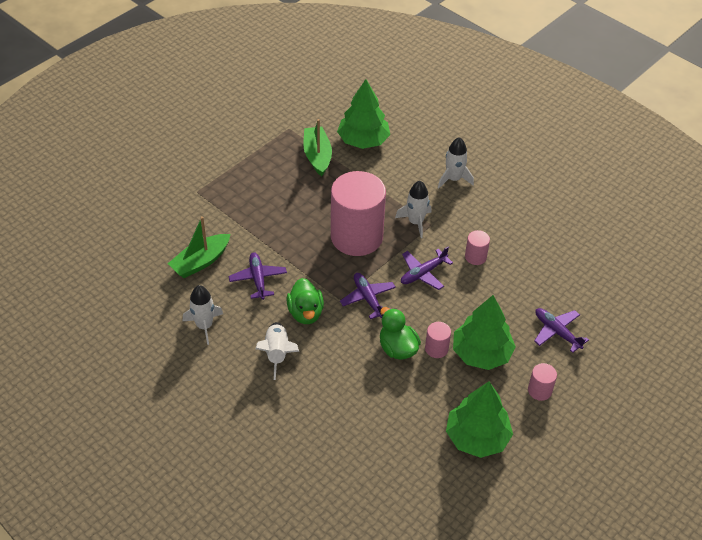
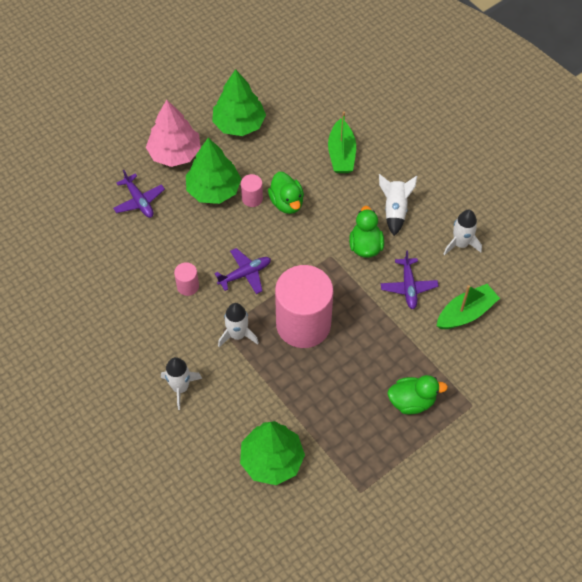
camera: 170 degrees left, 10 degrees up
green boat [304,119,332,176] -> green boat moved to [328,111,356,173]
purple plane [340,273,396,319] -> none
pink cylinder [528,363,557,401] -> pink tree [146,100,201,167]
none -> green duck [387,375,448,414]

